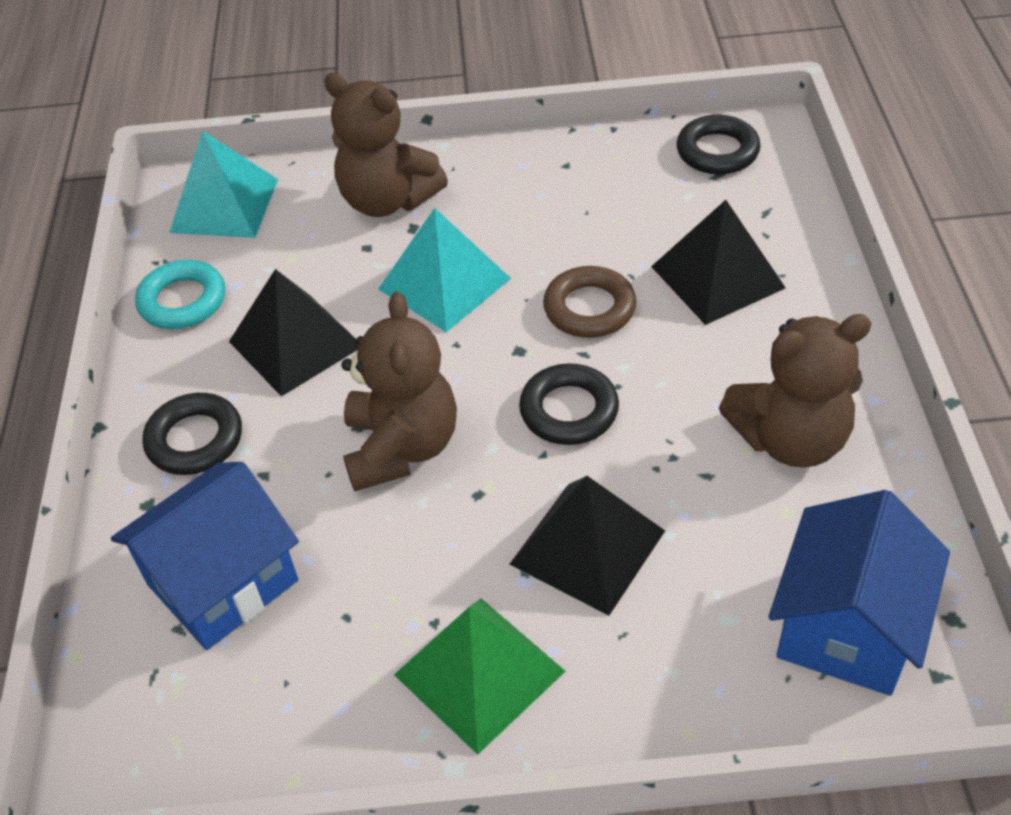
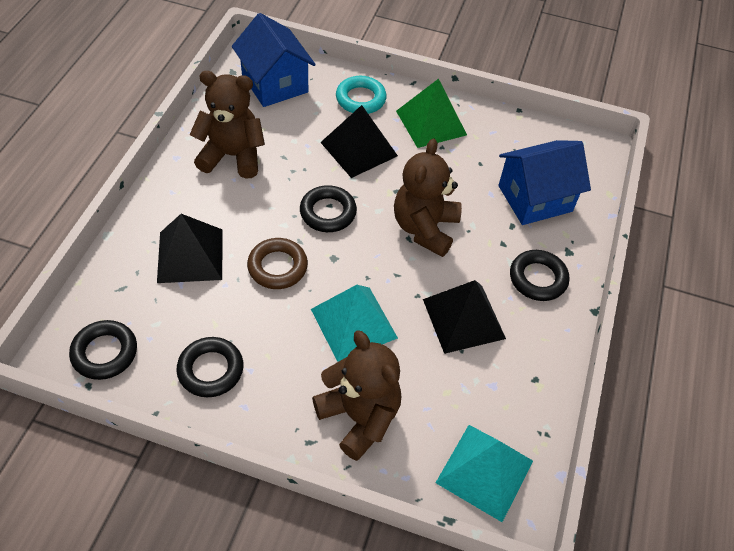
camera: 165 degrees left, 5 degrees up
turquoise ring [135,260,225,329] -> turquoise ring moved to [336,76,386,114]
blue house [768,490,950,696] -> blue house turned 75 degrees counterclockwise [232,13,316,107]
none -> black ring [176,337,243,397]

